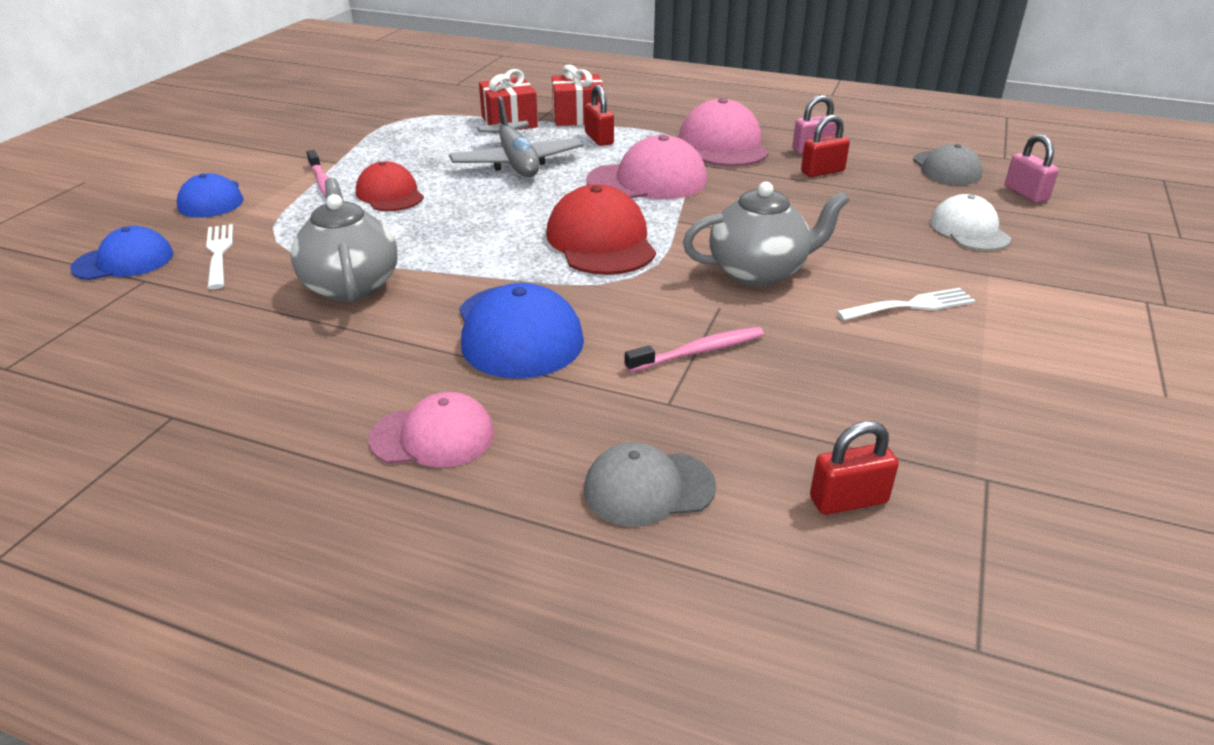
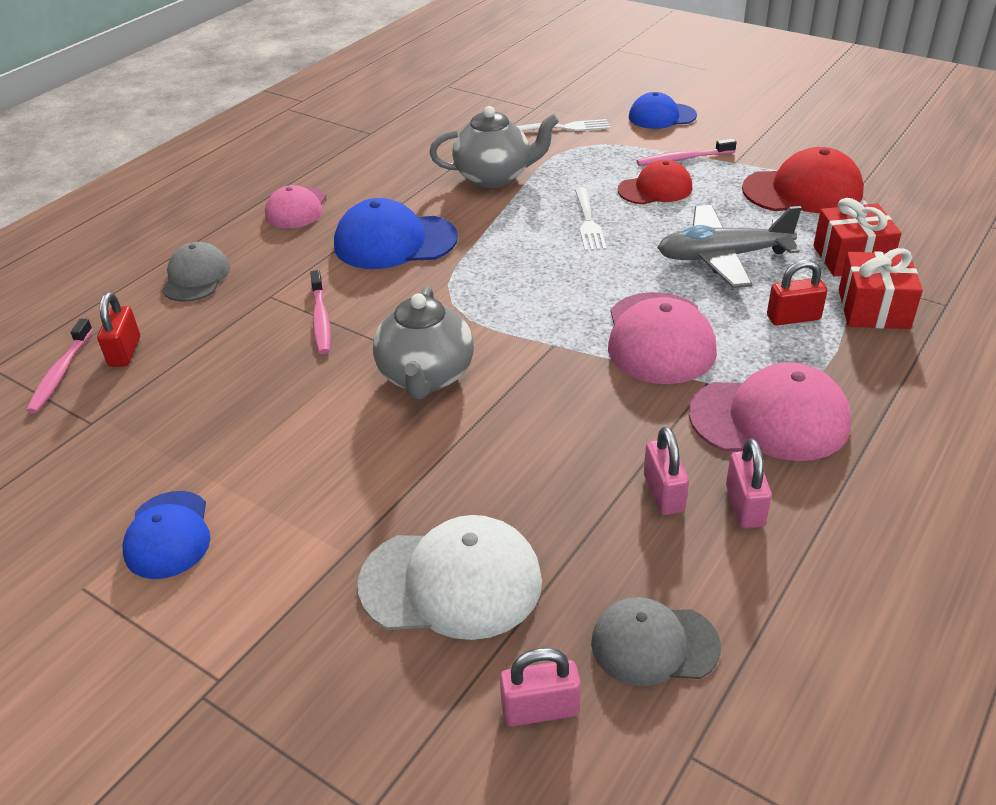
camera: 105 degrees right, 5 degrees up
blue cap [70,226,173,280] -> blue cap moved to [123,491,210,579]
red cap [546,185,656,275] -> red cap moved to [742,147,864,213]
red padlock [801,115,850,177] -> pink padlock [644,427,689,515]
white fork [836,288,975,321] -> white fork moved to [575,188,606,251]
white cap [930,194,1011,251] -> white cap [358,515,542,640], size x1.54
none -> pink toothbrush [26,319,93,414]

